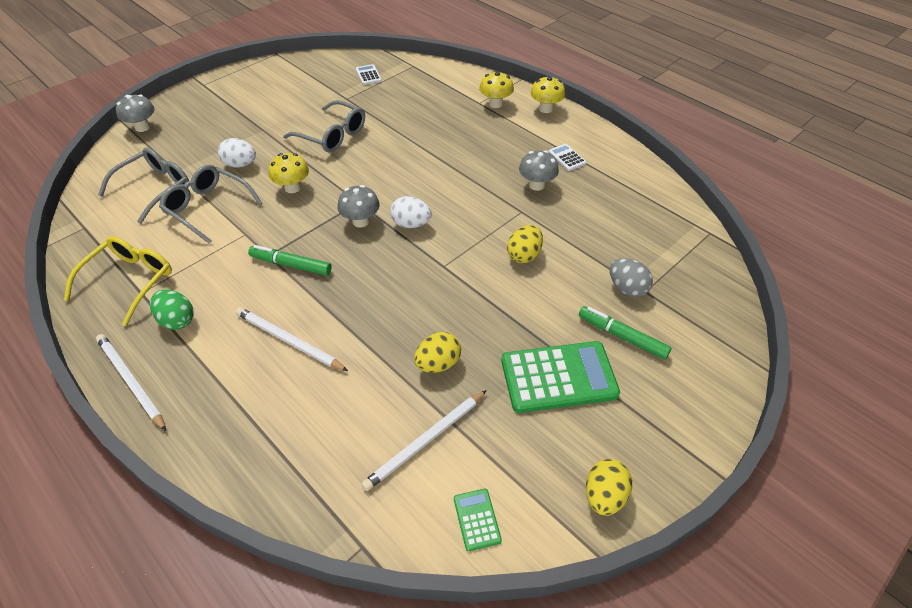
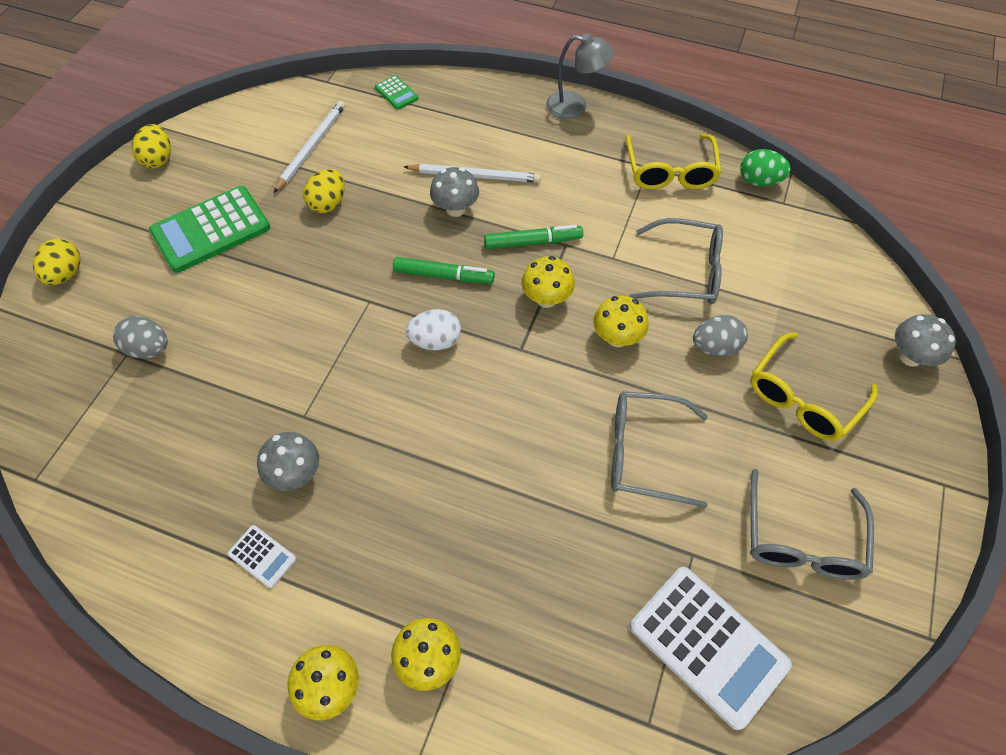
camera: 155 degrees right, 10 degrees up
white pencil [96,334,166,431] -> grey lamp [546,33,614,119]
grey glasses [98,148,189,224] -> grey glasses moved to [750,469,874,580]
green egg [150,290,194,330] -> green egg moved to [740,149,791,186]
white egg [218,138,256,168] -> grey egg [693,315,748,357]
grey mushroom [337,185,380,227] -> grey mushroom moved to [430,167,479,217]
white calculator [356,64,382,85] -> white calculator [630,567,792,730], size x2.18
green calculator [454,489,502,551] -> green calculator moved to [375,75,419,110]
yellow egg [507,225,543,263] -> yellow egg moved to [33,239,81,285]
green marker [579,306,672,360] -> green marker moved to [393,257,495,284]
none -> yellow mushroom [521,256,575,308]
none -> yellow glasses [750,333,878,441]

